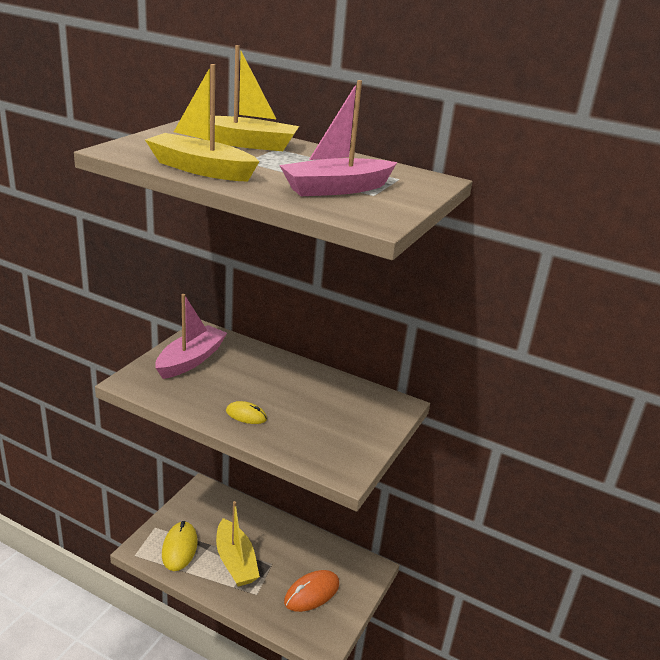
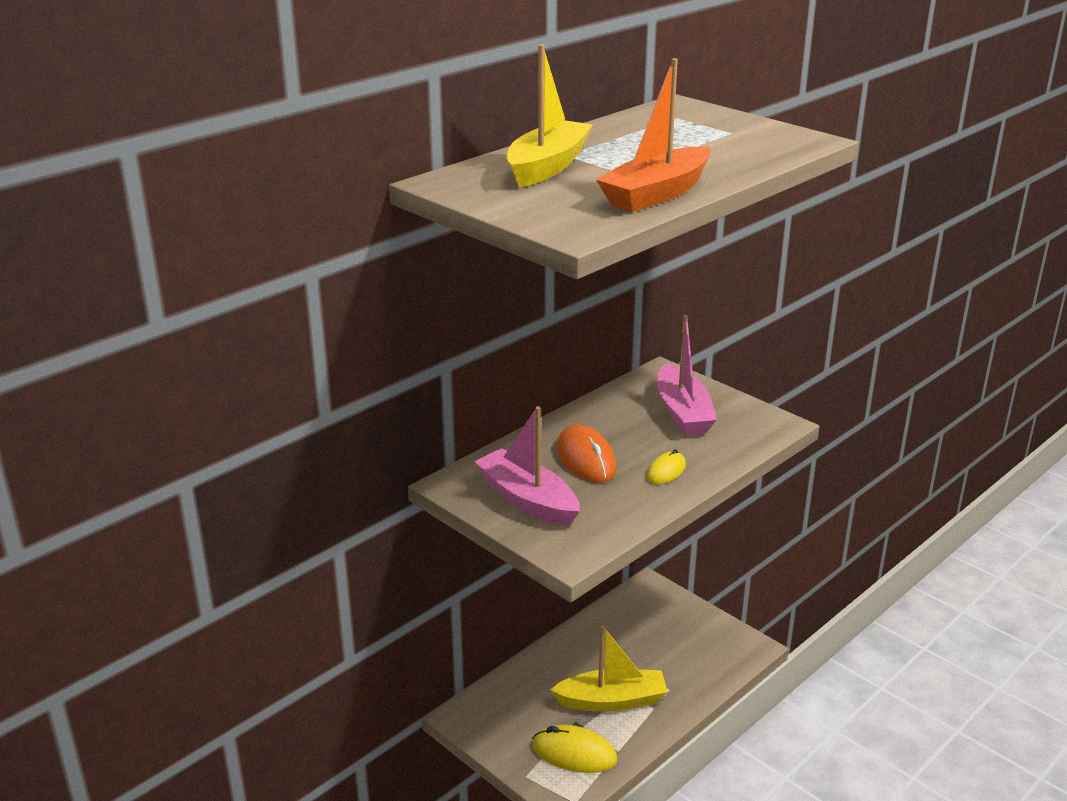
camera: 70 degrees left, 0 degrees up
yellow boat [145,64,260,182] -> orange boat [596,58,711,212]
pink boat [279,80,397,196] -> pink boat moved to [657,315,717,436]
orange mouse [284,570,339,612] -> orange mouse moved to [557,425,617,483]

